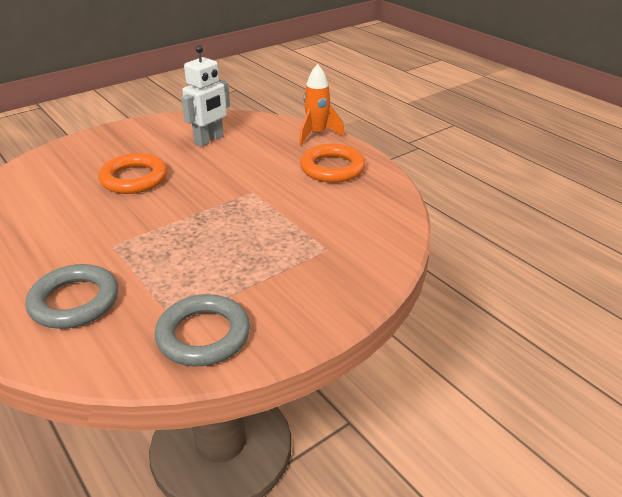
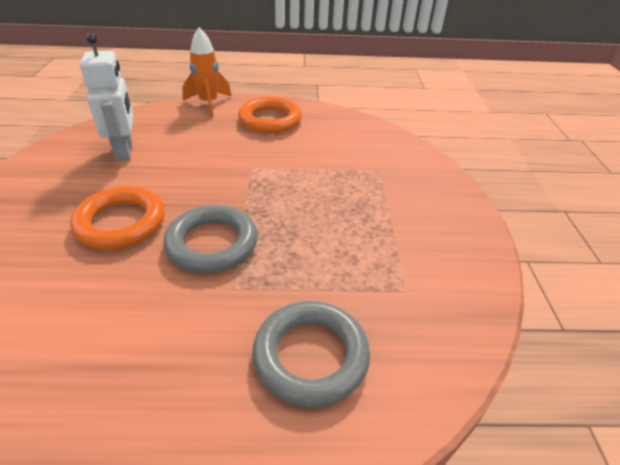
camera: 55 degrees left, 5 degrees up
grey ring [155,294,250,367] -> grey ring moved to [163,205,258,273]

